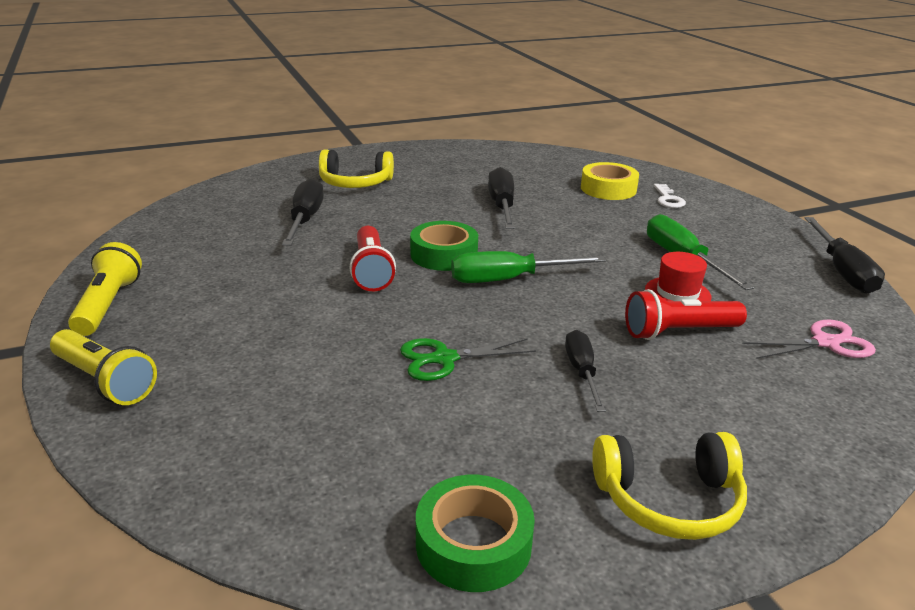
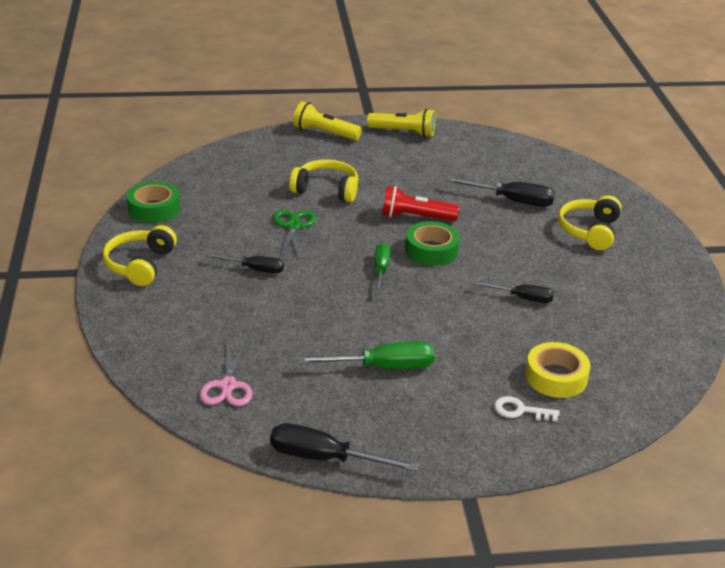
camera: 105 degrees right, 5 degrees up
yellow flashlight [50,329,157,405] -> yellow flashlight turned 60 degrees clockwise [293,101,362,141]
green screwdriver [451,251,606,283] -> green screwdriver [375,243,391,293], size x0.65
black screwdriver [488,167,515,229] -> black screwdriver [472,281,554,303], size x0.65
red flashlight [625,289,747,340] -> none
red hat [645,252,711,301] -> none
none -> yellow headphones [289,159,359,202]

